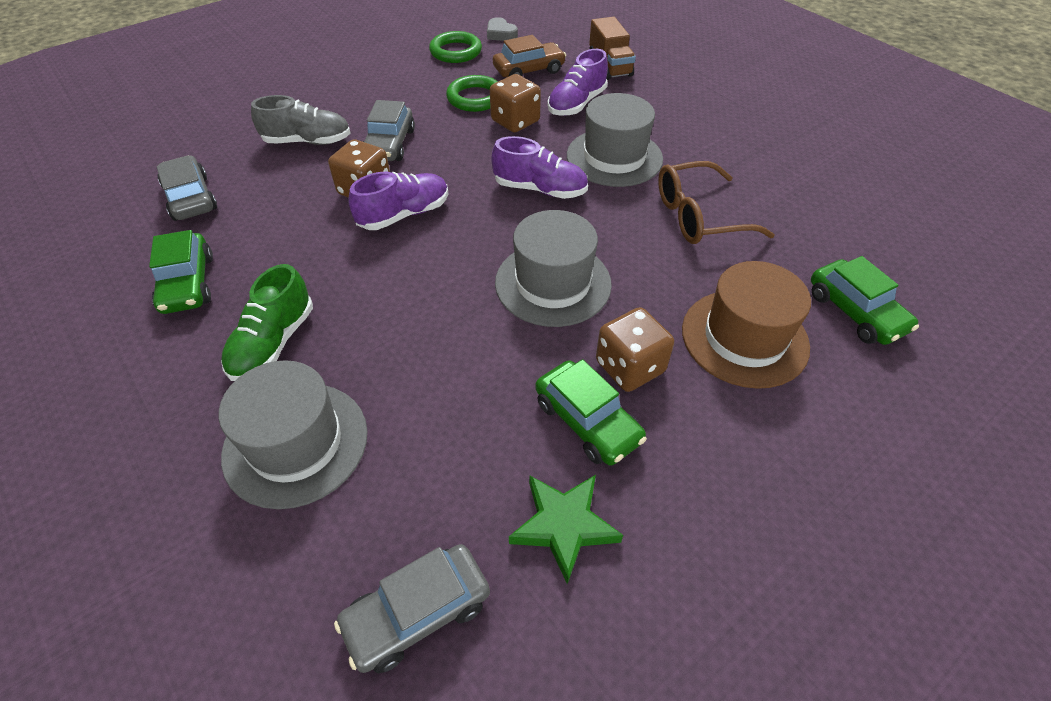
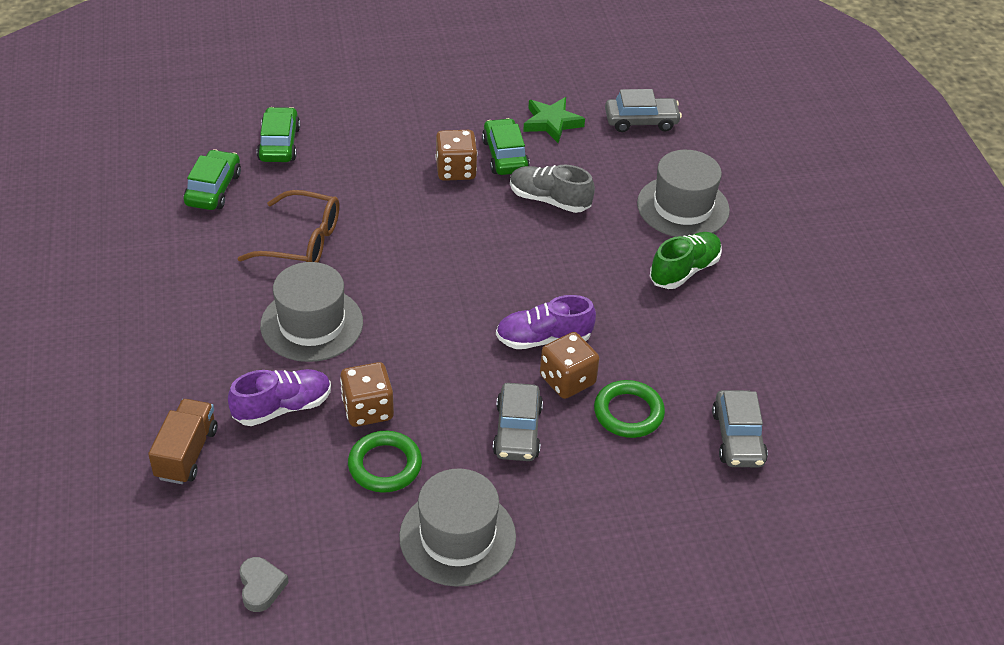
camera: 155 degrees left, 5 degrees down
green car [149,230,213,314] -> green car moved to [184,149,241,210]
grey shoe [251,95,350,145] -> grey shoe moved to [510,165,595,213]
grey car [363,100,415,161] -> grey car turned 150 degrees clockwise [493,383,543,461]
green ring [429,31,482,63] -> green ring moved to [594,380,665,438]
purple shoe [492,136,588,199] -> none
brown car [493,35,566,77] -> none
grey hat [495,210,612,327] -> grey hat moved to [399,468,516,587]
brown hat [682,261,811,389] -> none

